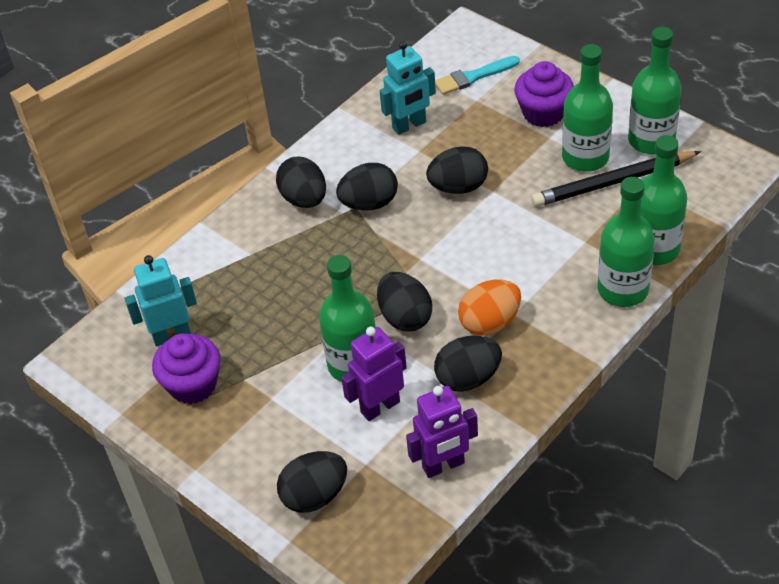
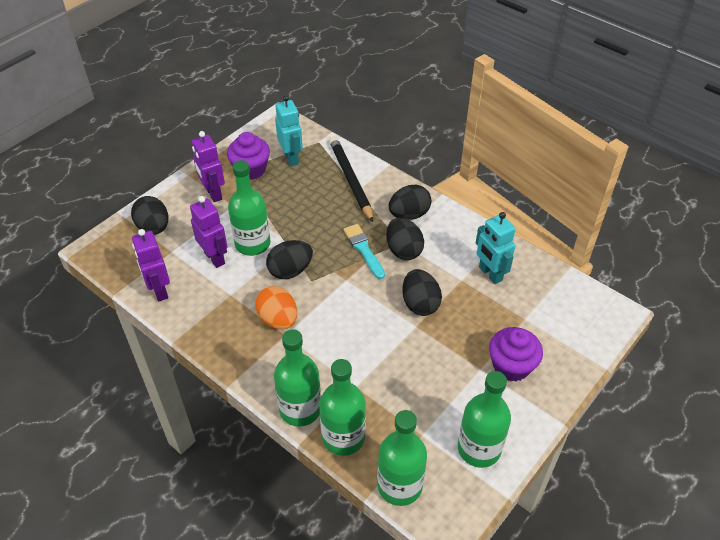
camera: 85 degrees right, 0 degrees up
black egg [434,336,502,392] -> none
turquoise brush [435,56,520,95] -> turquoise brush moved to [343,224,385,279]
black pencil [531,151,701,207] -> black pencil moved to [329,136,373,222]
green bottle [562,44,613,172] -> green bottle moved to [377,410,427,506]
none -> purple robot [192,131,225,202]

